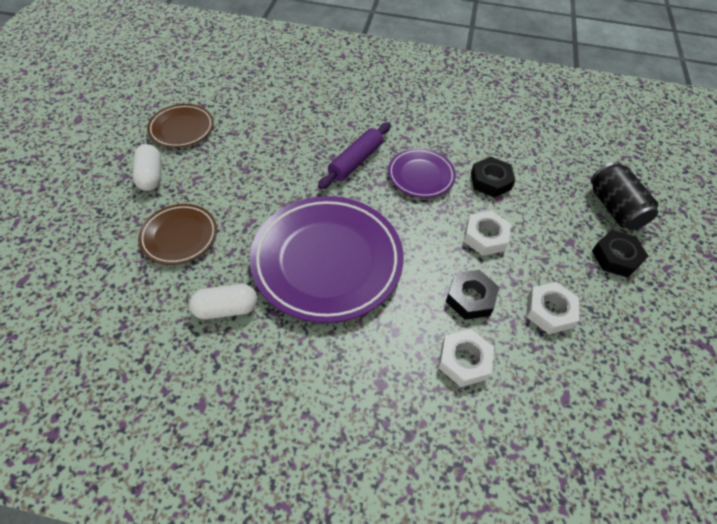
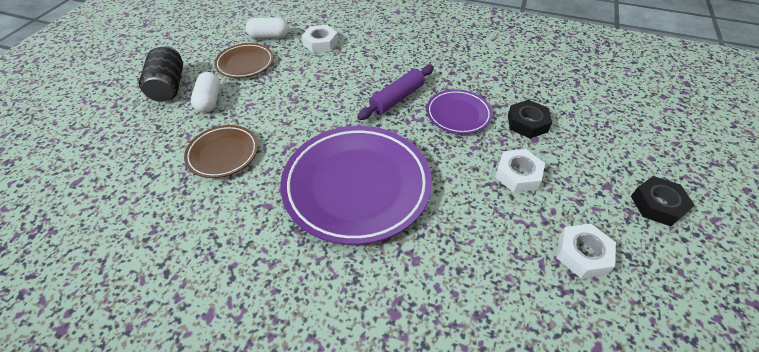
camera: 10 degrees right, 5 degrees down
white capsule [189,284,257,319] -> white capsule moved to [246,17,289,39]
white nut [438,329,494,387] -> white nut moved to [302,25,338,53]
black nut [446,270,499,320] -> none
black can [591,162,658,230] -> black can moved to [139,45,183,102]

